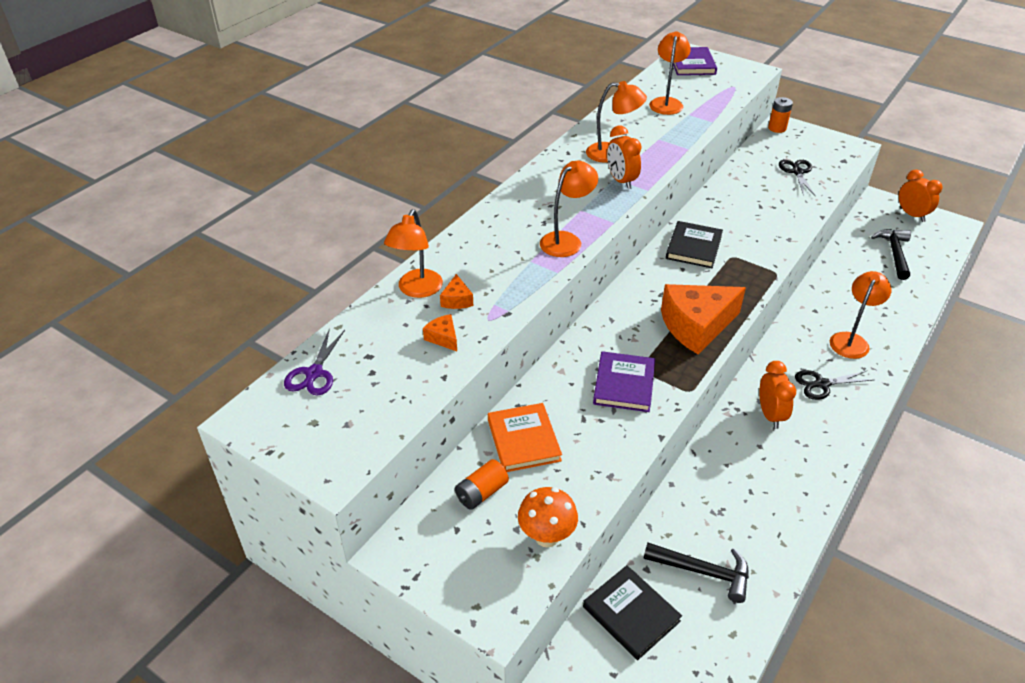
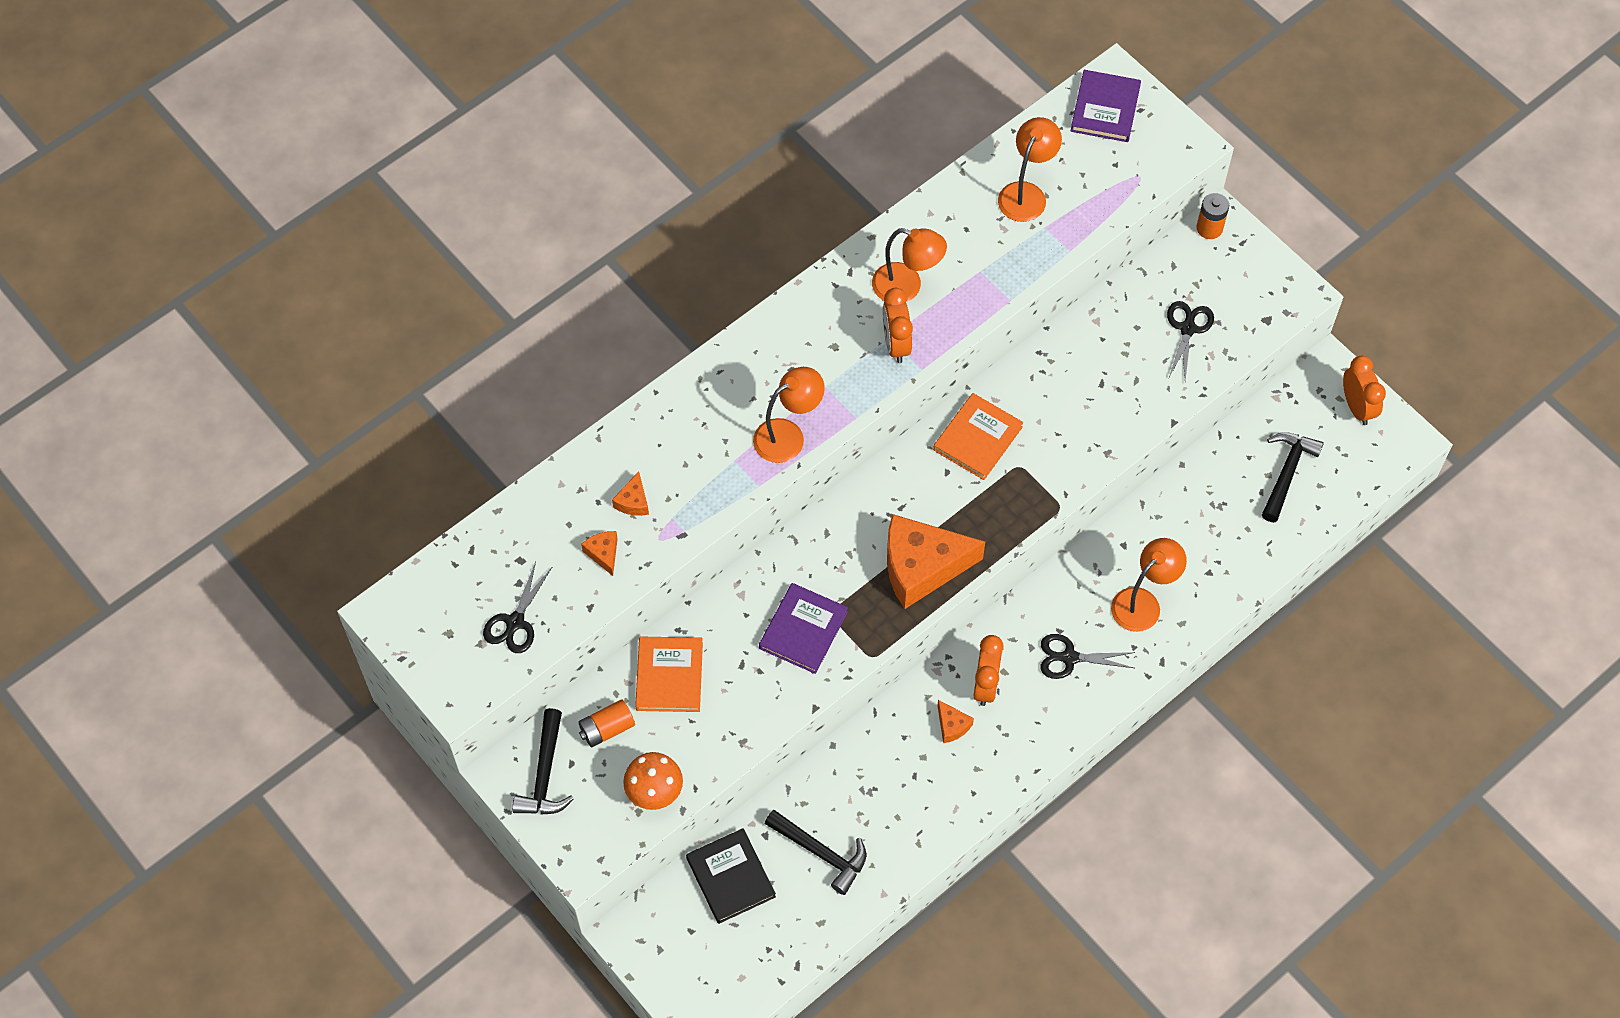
camera: 15 degrees right, 20 degrees up
purple scissors [284,328,345,395] -> none
orange lamp [384,209,443,298] -> none
black book [666,221,723,268] -> orange book [933,393,1023,480]
none -> black scissors [483,562,553,653]
none -> black hammer [512,708,574,815]
none -> orange cheese [937,700,974,743]

